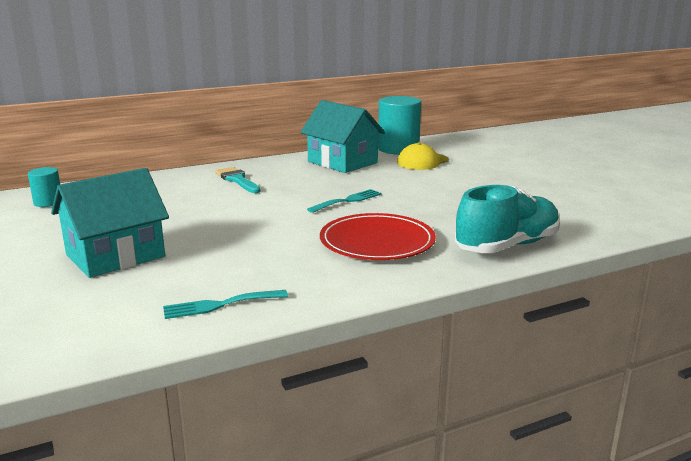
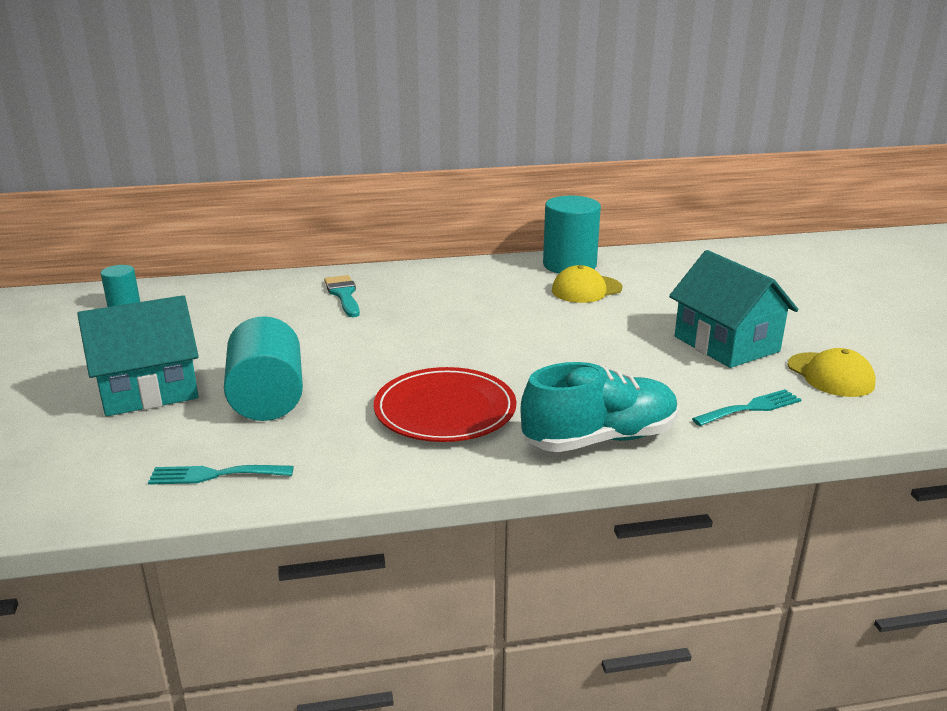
camera: 15 degrees right, 5 degrees up
turquoise house [300,100,385,173] -> turquoise house moved to [669,250,798,368]
turquoise fork [307,189,382,213] -> turquoise fork moved to [692,389,802,426]
none -> turquoise cylinder [224,316,303,421]
none -> yellow cap [787,348,876,397]

